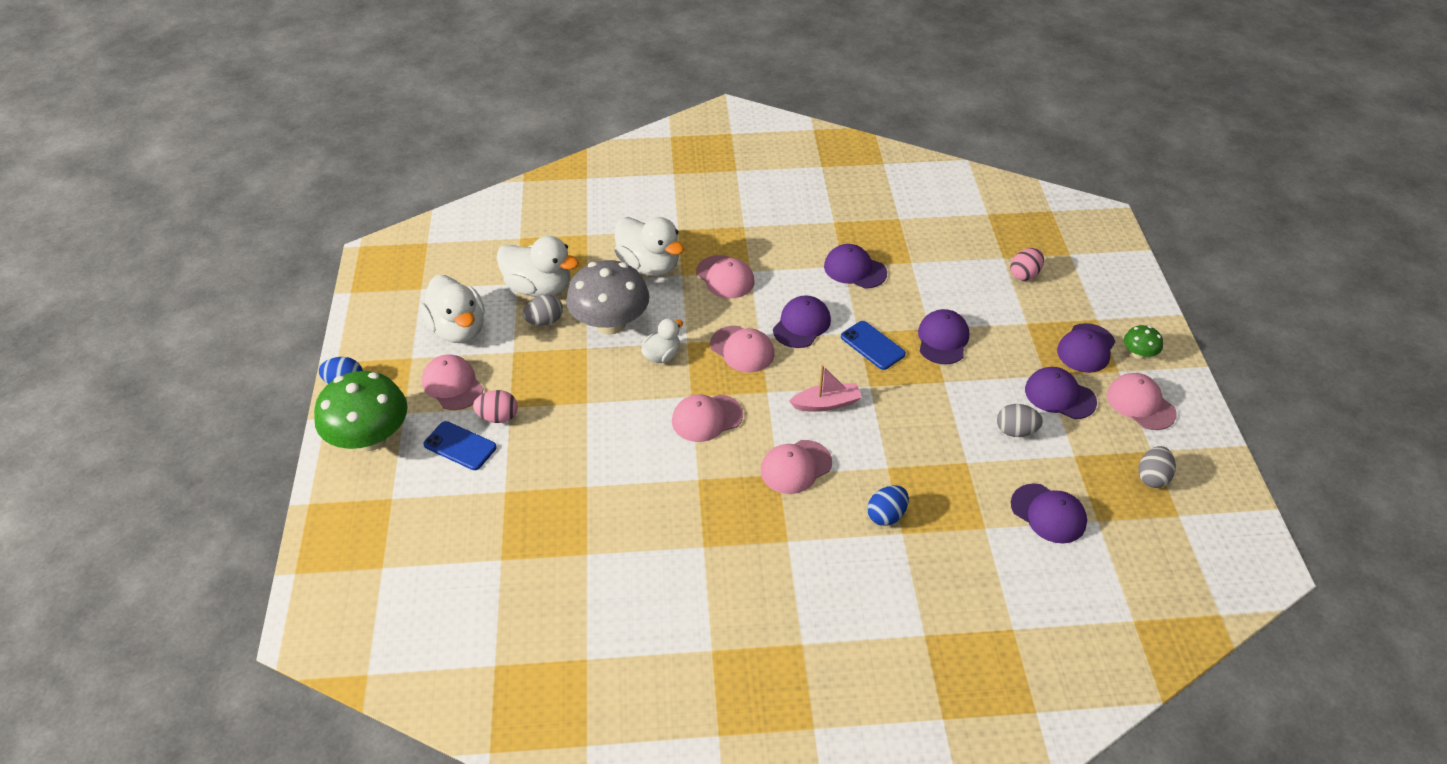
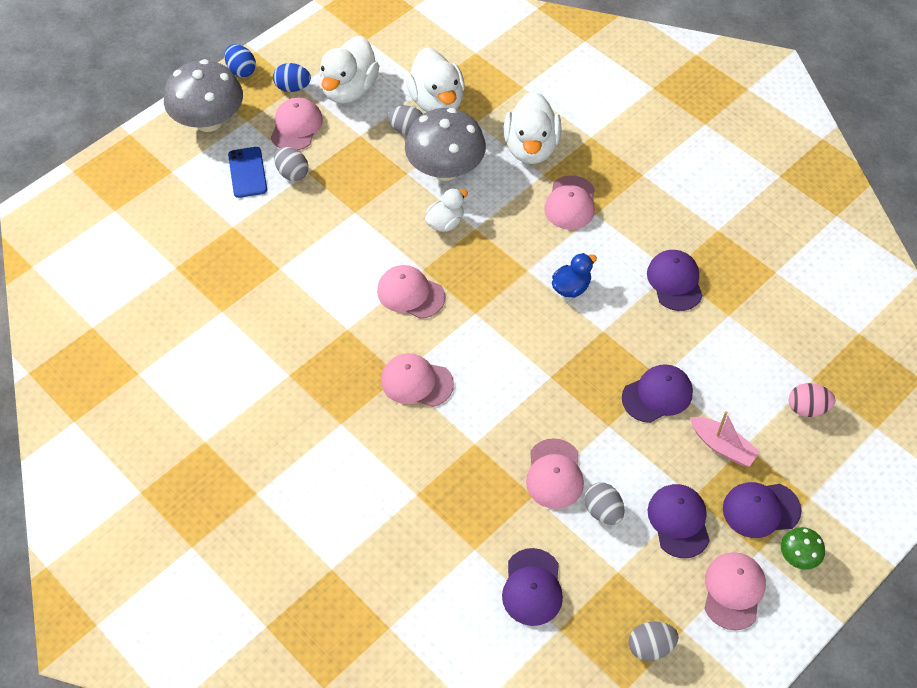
camera: 50 degrees right, 10 degrees up
green mushroom [314,371,407,451] -> grey mushroom [164,59,243,132]
pink egg [473,390,518,423] -> grey egg [274,147,309,181]
white duck [641,318,683,363] -> white duck turned 45 degrees counterclockwise [425,188,468,232]
pink cap [710,326,775,373] -> pink cap moved to [526,438,584,509]
purple cap [773,295,831,348] -> blue duck [552,253,597,298]
pink boat [789,365,862,412] -> pink boat moved to [690,411,760,467]
blue phone [841,321,906,370] -> none
blue egg [868,485,909,526] -> blue egg moved to [273,63,311,92]

